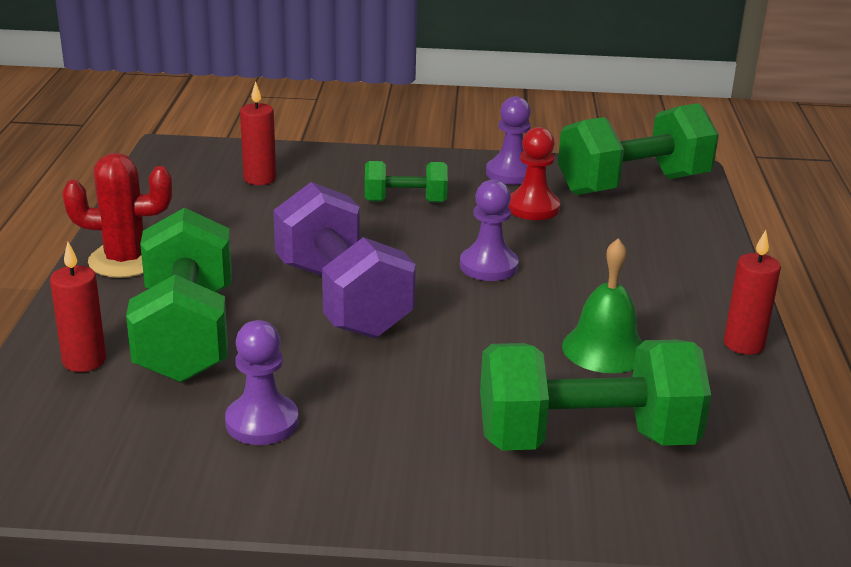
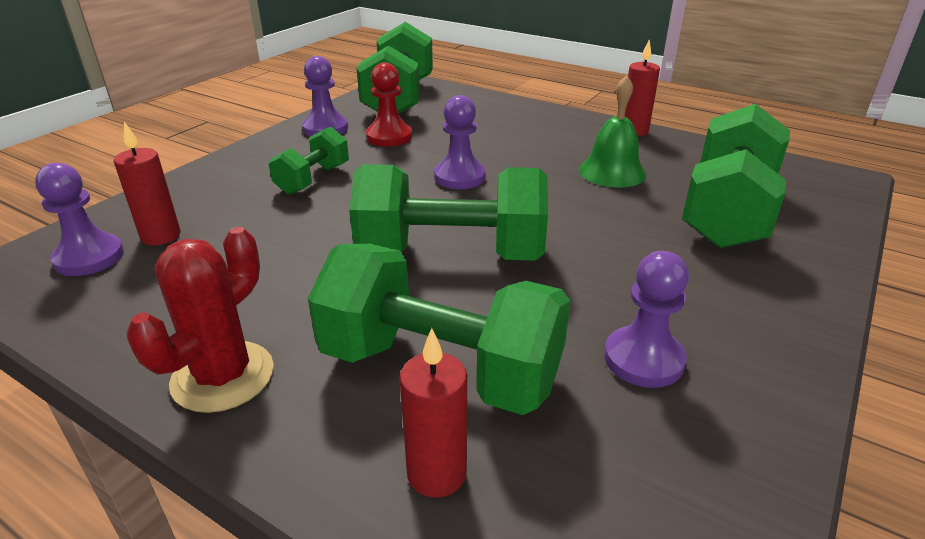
camera: 60 degrees left, 5 degrees up
purple dumbbell [273,182,416,338] -> green dumbbell [349,164,548,261]
none -> purple pawn [35,163,124,276]

